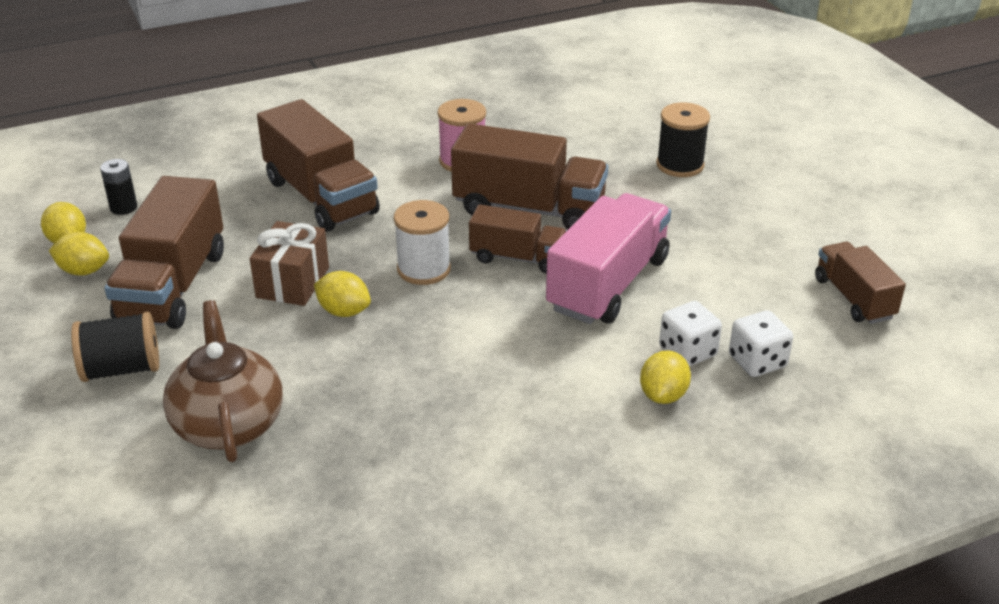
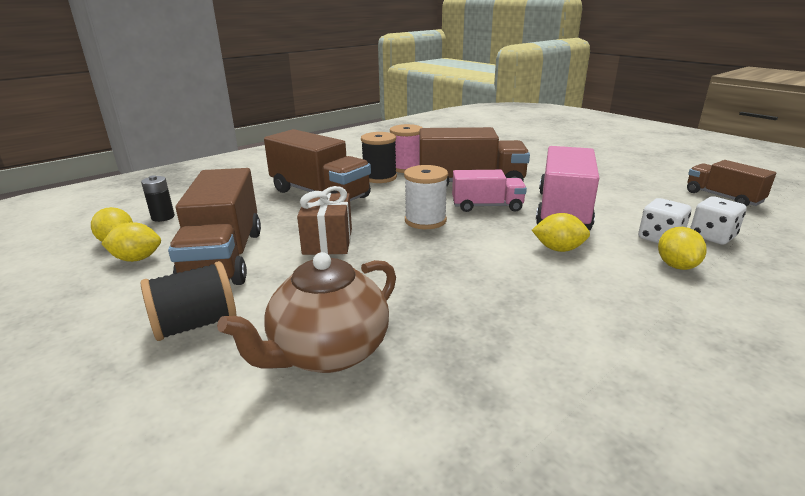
camera: 15 degrees left, 10 degrees down
brown teapot [163,300,283,462] -> brown teapot turned 105 degrees counterclockwise [217,252,396,373]
yellow lemon [314,271,371,317] -> yellow lemon moved to [532,213,590,252]
brown truck [469,204,567,274] -> pink truck [452,170,527,212]
black spool [656,103,710,177] -> black spool moved to [361,132,397,183]

